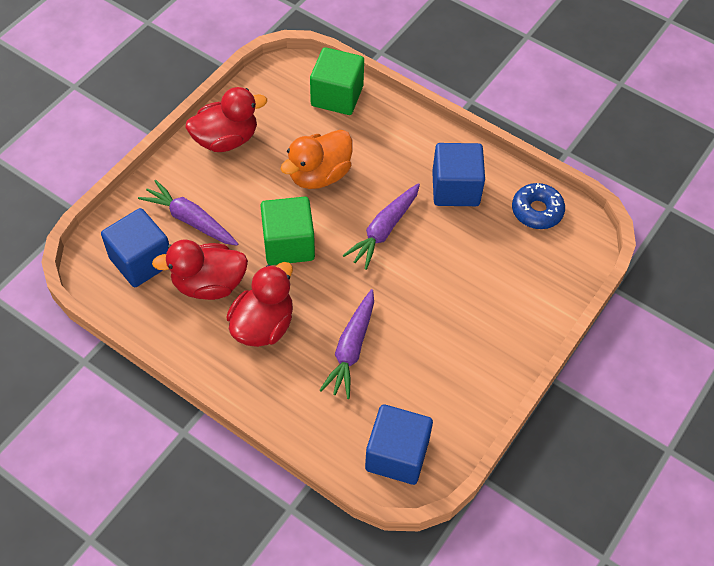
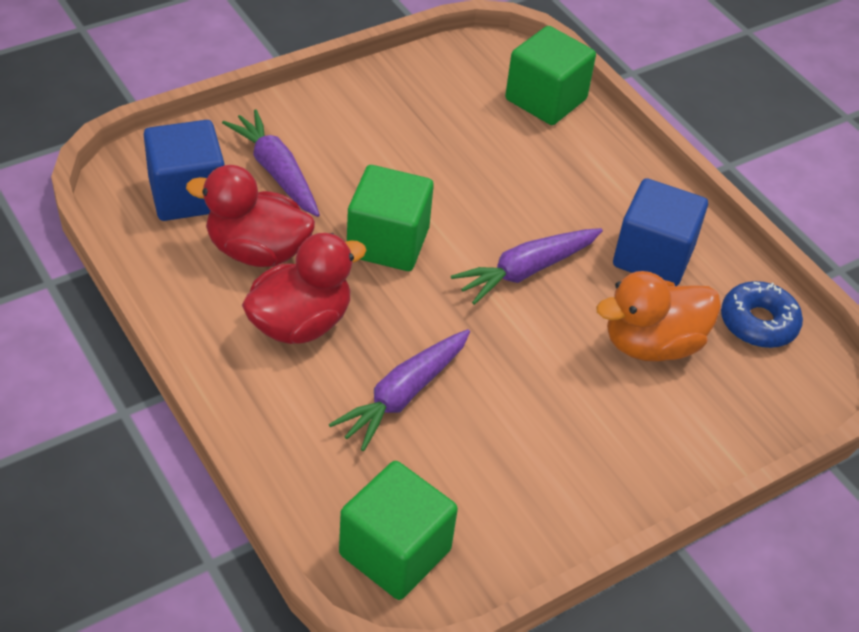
camera: 20 degrees right, 10 degrees down
red duck [186,87,267,152] -> none
orange duck [280,130,353,189] -> orange duck moved to [596,271,721,362]
blue cube [365,404,433,485] -> green cube [339,461,458,600]

